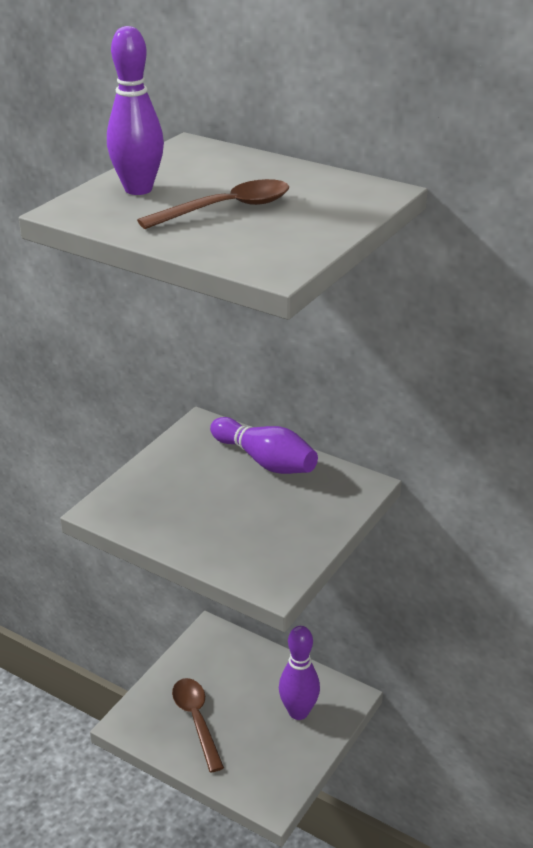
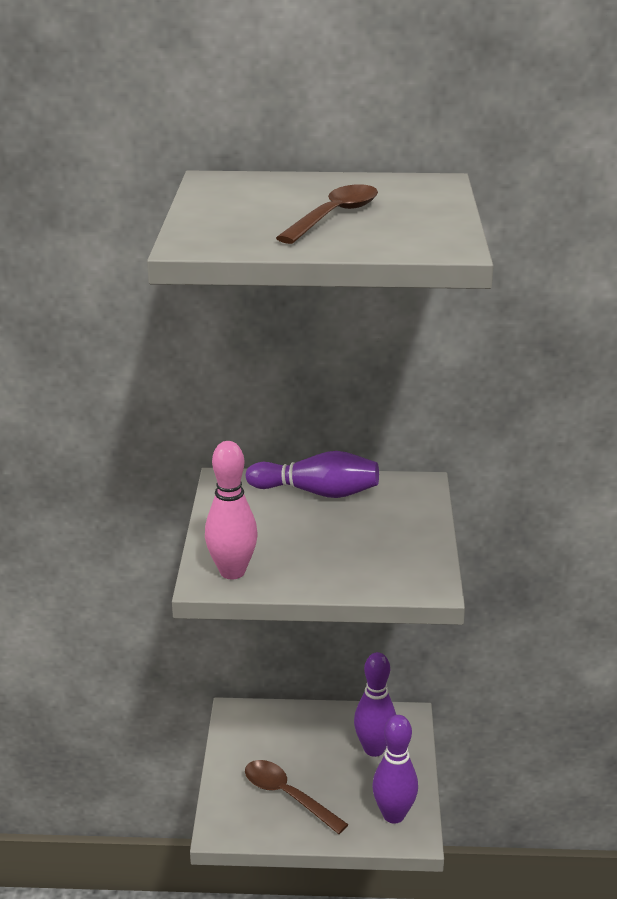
camera: 30 degrees left, 5 degrees down
purple bowling pin [107,26,164,195] -> purple bowling pin moved to [372,715,418,823]
none -> pink bowling pin [205,441,258,579]

